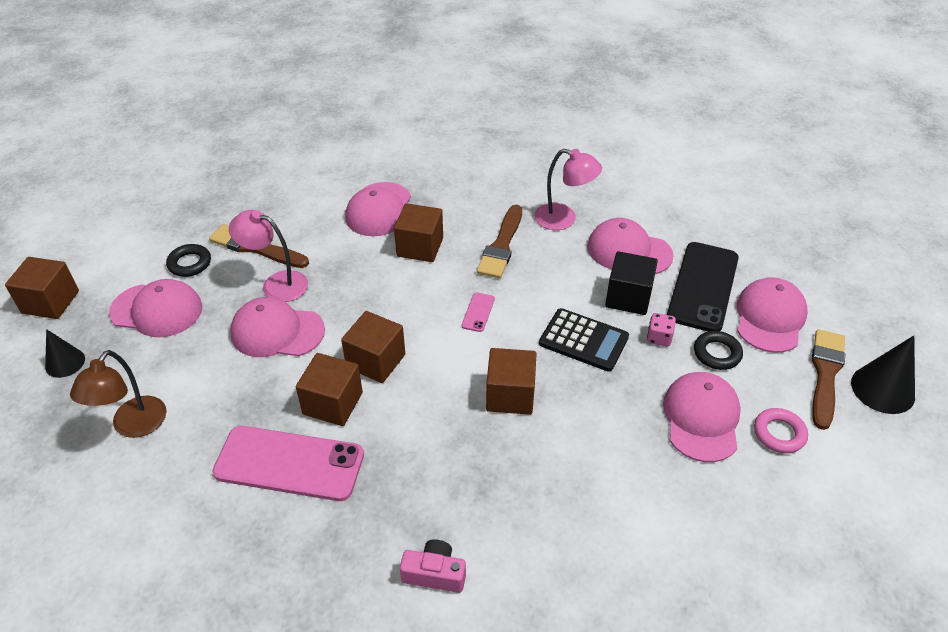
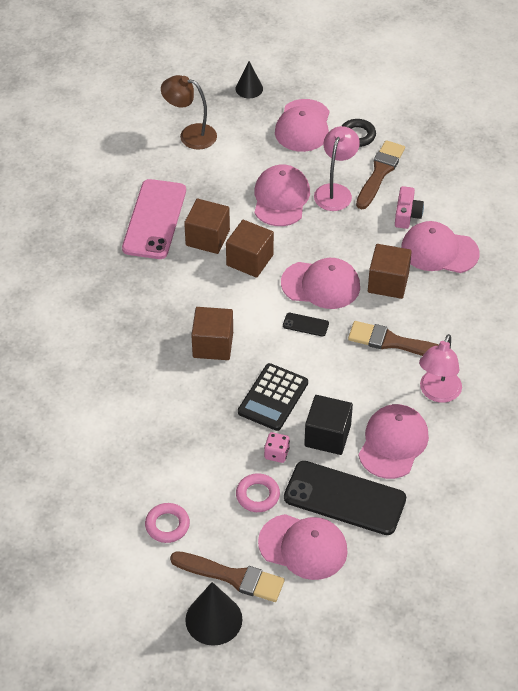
camera: 90 degrees right, 5 degrees up
brown cube [5,257,79,319] -> none
pink camera [400,539,466,593] -> pink camera moved to [395,186,424,229]
pink phone [462,292,495,332] -> black phone [283,313,329,337]
pink cap [663,372,741,462] -> pink cap moved to [281,258,360,309]
black ring [694,331,743,370] -> pink ring [236,473,280,512]

